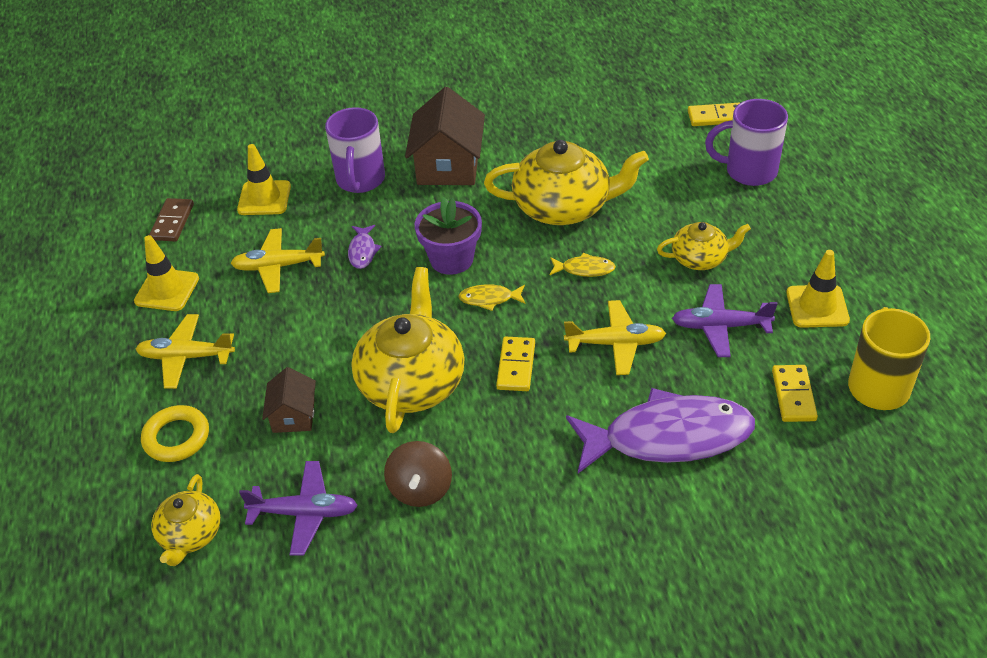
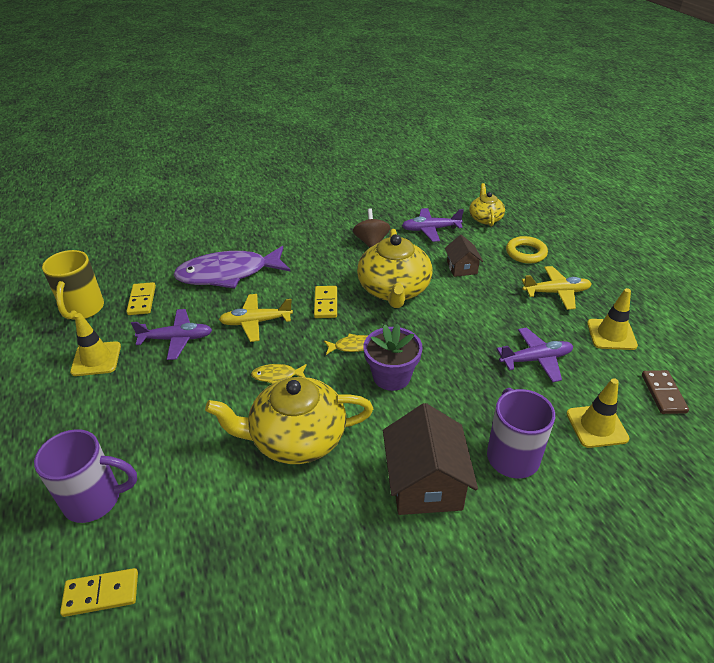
camera: 170 degrees right, 5 degrees down
yellow plane [230,228,325,293] -> purple plane [497,327,573,382]
purple fish [348,225,382,269] -> none
yellow teapot [657,222,751,270] -> none

